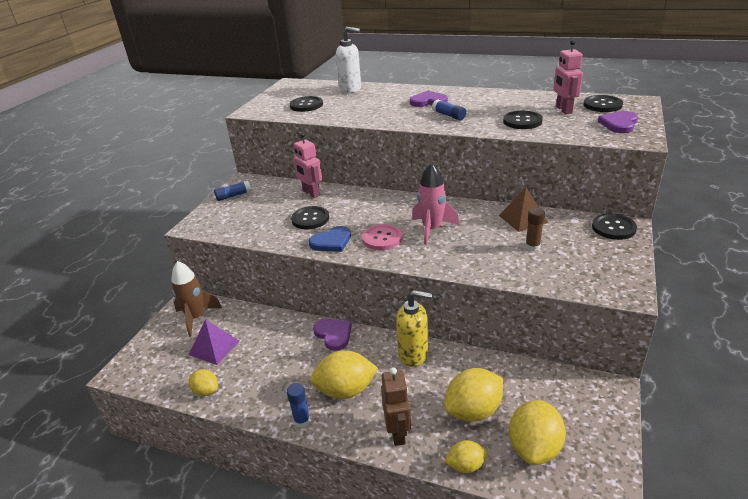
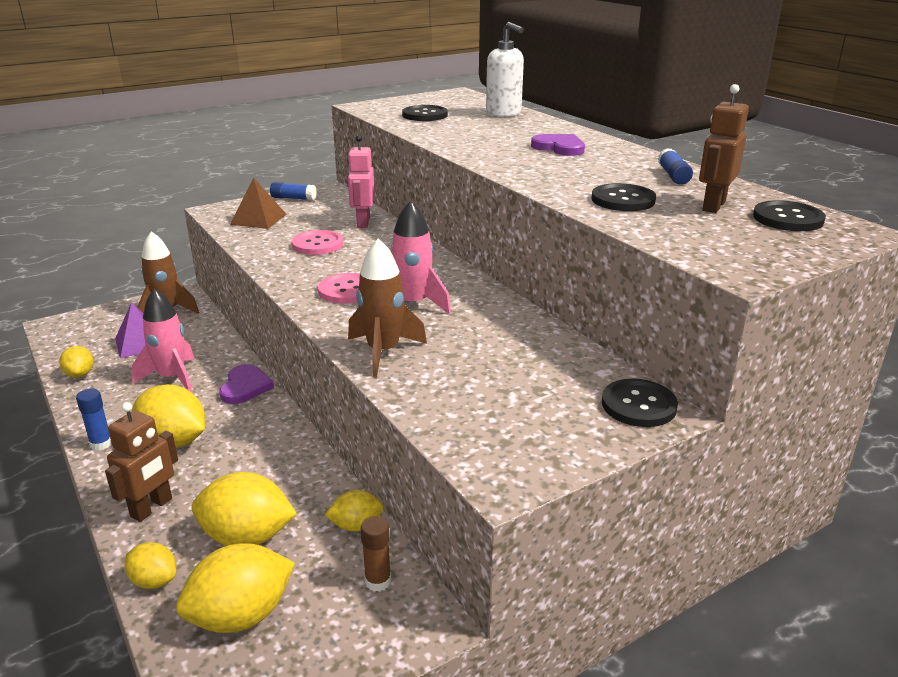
camera: 35 degrees right, 5 degrees down
black button [291,206,329,229] -> pink button [292,230,343,255]
blue heart [309,226,351,252] -> none
yellow soap dispenser [396,290,432,367] -> none
blue glue stick [432,99,466,120] -> blue glue stick moved to [658,148,693,185]
brown pyramid [499,187,548,232] -> brown pyramid moved to [230,177,286,229]
brown glue stick [525,208,545,251] -> brown glue stick moved to [361,516,391,592]
pink robot [553,40,583,114] -> brown robot [699,84,749,213]
purple heart [598,111,638,133] -> none
none -> pink rocket [132,289,195,393]
none -> yellow lemon [325,490,384,531]
none -> brown rocket [348,238,427,377]

